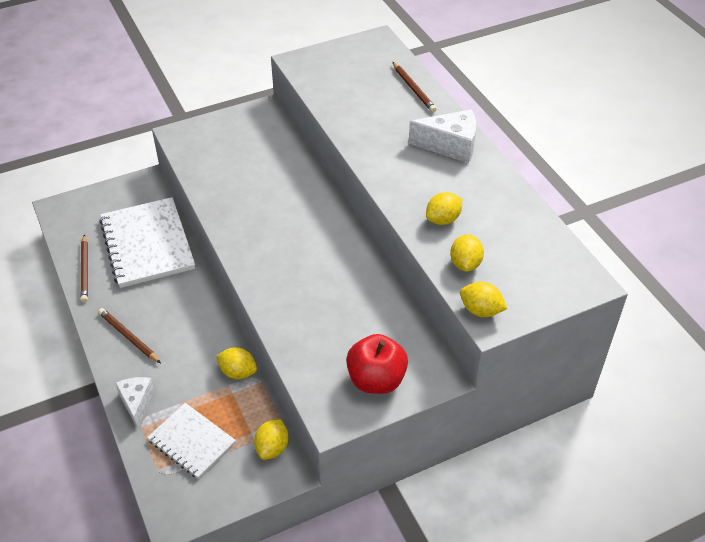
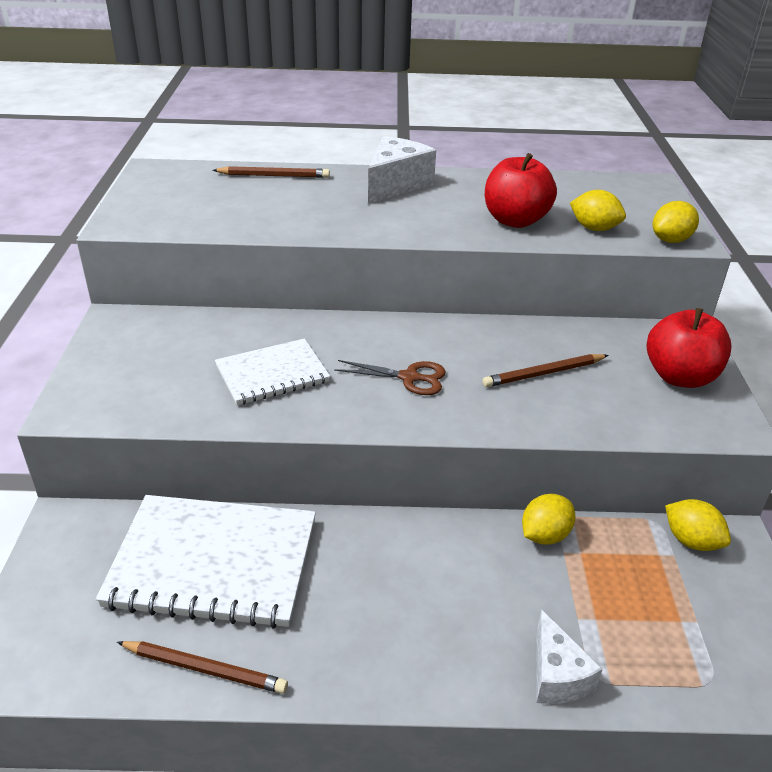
camera: 65 degrees left, 10 degrees down
brown pencil [98,308,161,363] -> brown pencil moved to [482,354,609,387]
white cheese [115,377,154,429] -> white cheese turned 120 degrees counterclockwise [536,609,603,704]
white notebook [147,403,236,479] -> white notebook moved to [215,338,330,405]
yellow lemon [426,192,462,225] -> red apple [485,153,557,228]
none -> brown scissors [334,360,446,395]

